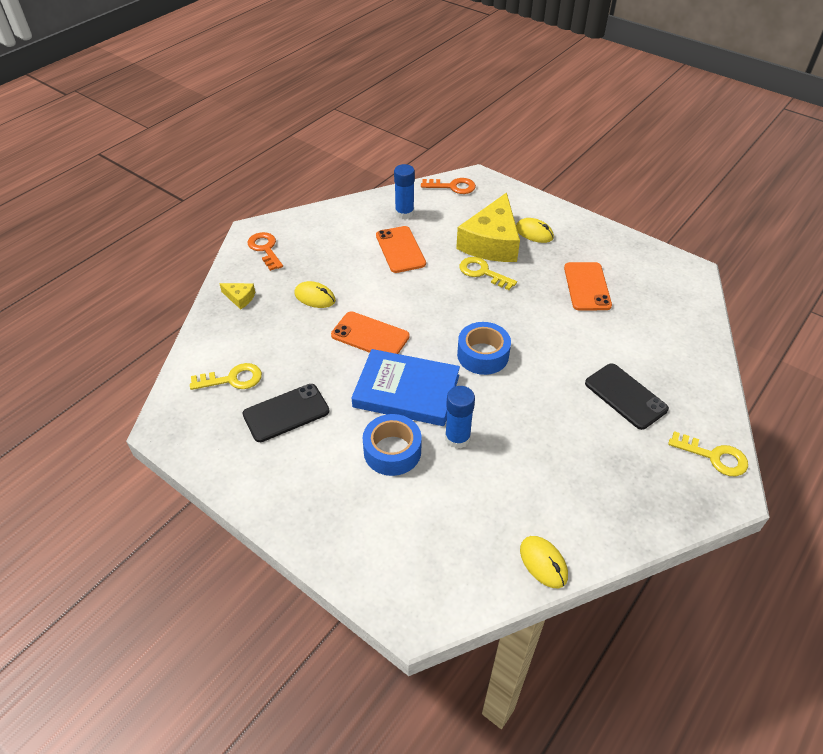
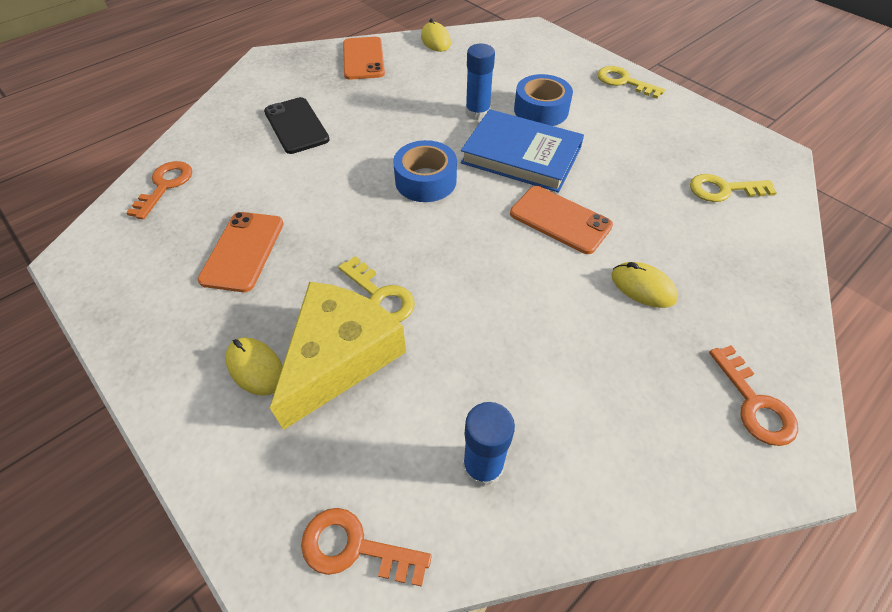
camera: 170 degrees left, 5 degrees up
yellow cheese [219,283,255,309] -> none
black phone [243,384,329,442] -> none
orange phone [376,226,426,273] -> orange phone moved to [343,37,385,80]
yellow key [668,431,748,476] -> yellow key moved to [597,66,665,99]
none -> orange key [126,161,192,219]

